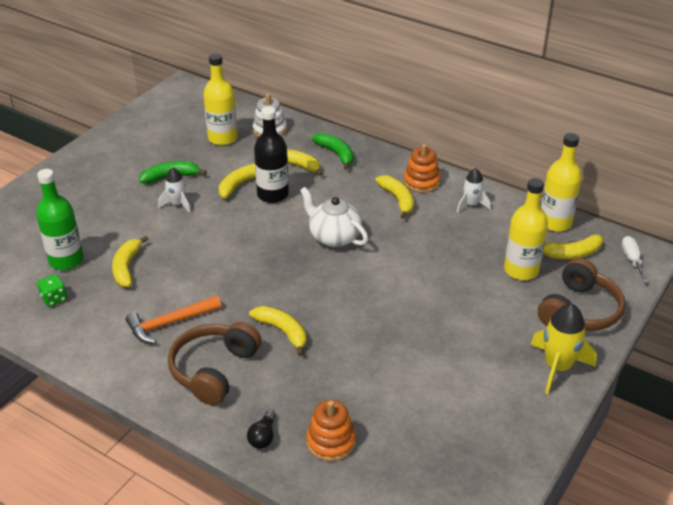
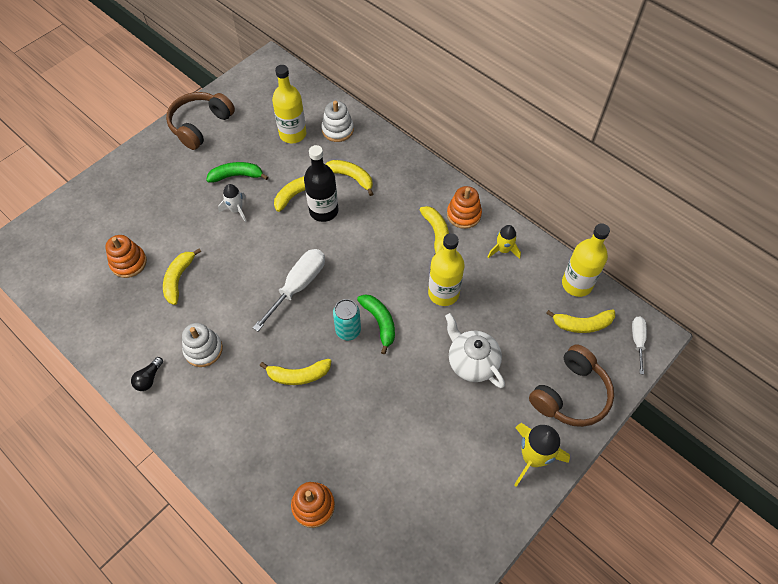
camera: 10 degrees right, 20 degrees up
green bottle [36,169,84,270] -> orange stacking toy [105,235,147,278]
green dice [37,274,67,307] -> none
orange hammer [126,295,221,344] -> white stacking toy [182,323,223,367]
brown headphones [168,322,261,405] -> brown headphones moved to [166,92,235,150]
black light bulb [247,410,276,449] -> black light bulb moved to [131,357,163,391]
yellow banana [249,306,306,356] -> yellow banana turned 120 degrees clockwise [259,359,331,385]
white teapot [300,187,368,247] -> white teapot moved to [445,313,505,388]
green banana [312,133,353,170] -> green banana moved to [357,294,395,355]
white rocket [457,168,491,213] -> yellow rocket [488,225,521,259]
yellow bottle [504,178,548,280] -> yellow bottle moved to [428,233,465,306]
none -> white screwdriver [253,249,325,331]
none -> turquoise can [333,299,361,340]

